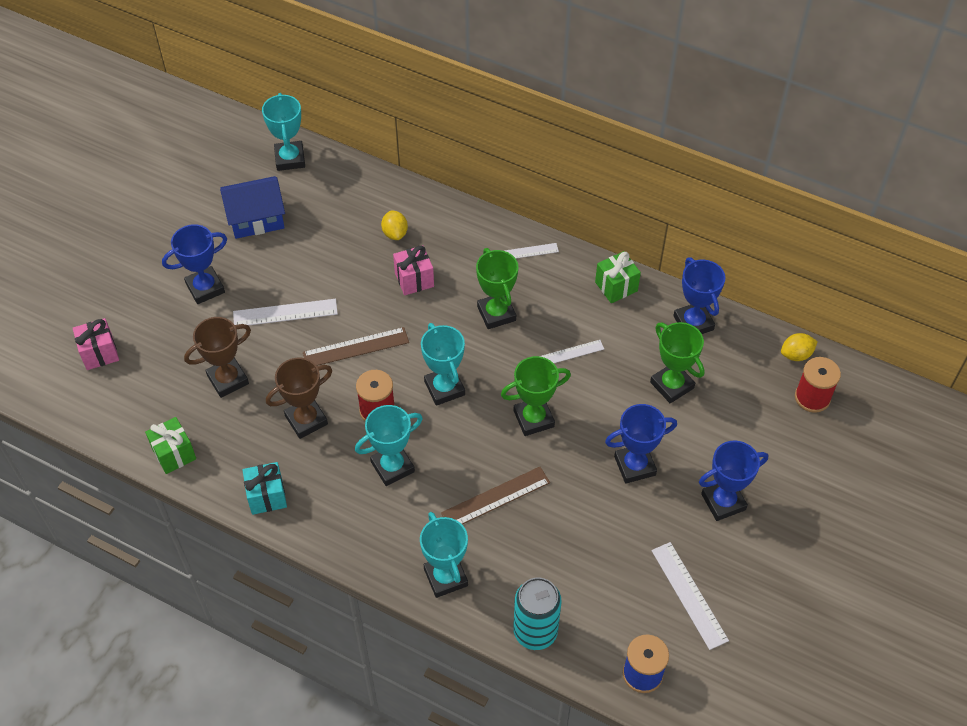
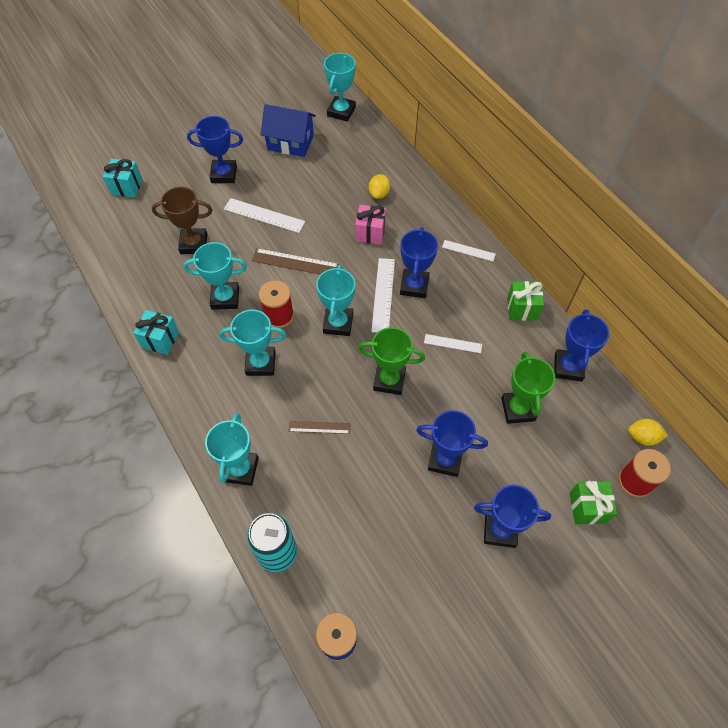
camera: 30 degrees right, 5 degrees up
pink gift [73,318,119,370] -> turquoise gift [103,159,143,198]
green gift [145,417,196,474] -> green gift moved to [570,481,617,524]
brown trophy [266,358,332,439] -> turquoise trophy [183,242,247,310]
brown ruler [441,467,550,524] -> brown ruler [289,421,351,434], size x0.62
green trophy [476,248,518,329] -> blue trophy [400,227,438,298]
white ruler [651,542,729,650] -> white ruler moved to [371,258,395,333]

